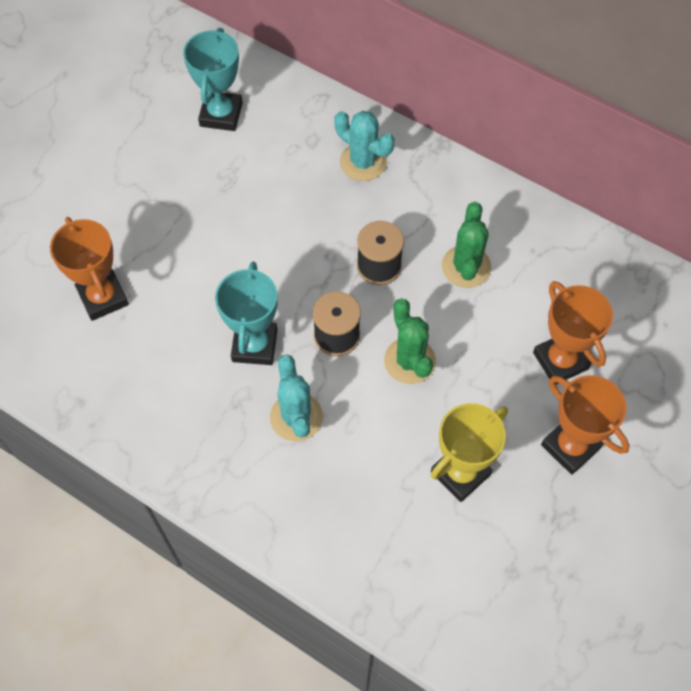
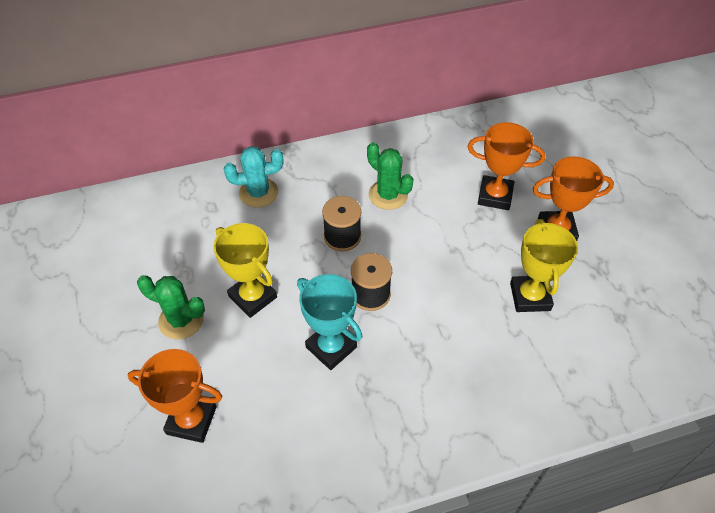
camera: 50 degrees left, 10 degrees down
turquoise trophy [183,28,243,131] -> none
turquoise cactus [270,355,323,441] -> none
green cactus [384,298,436,384] -> green cactus moved to [137,275,205,340]
none -> yellow trophy [213,223,277,318]

